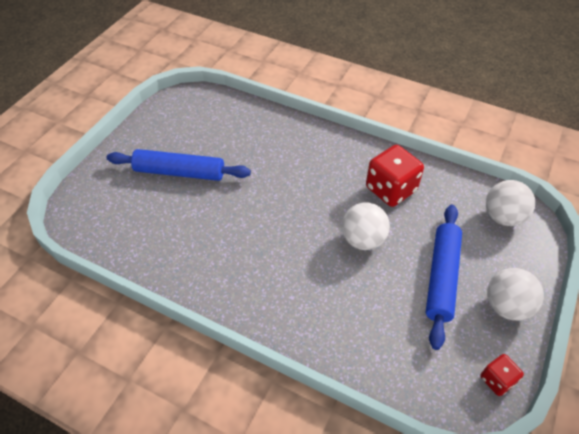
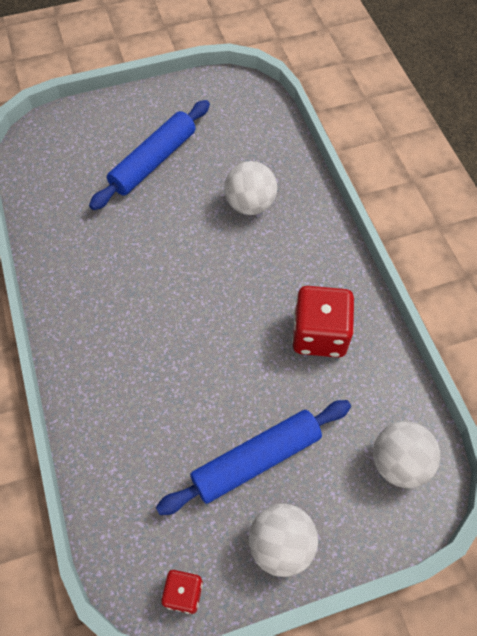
camera: 45 degrees right, 10 degrees up
blue rolling pin [107,149,251,181] -> blue rolling pin turned 75 degrees clockwise [89,100,210,210]
white ball [342,203,390,250] -> white ball moved to [224,161,277,215]

